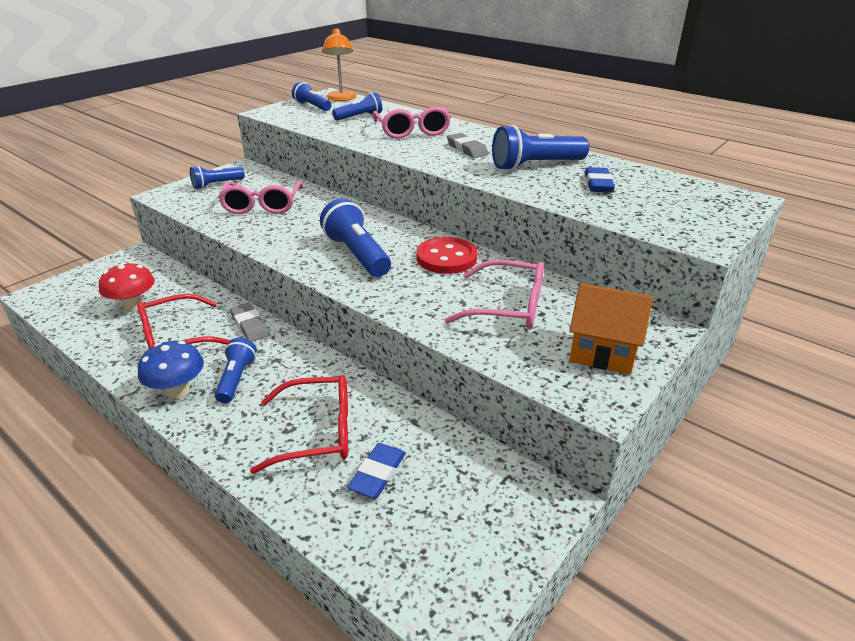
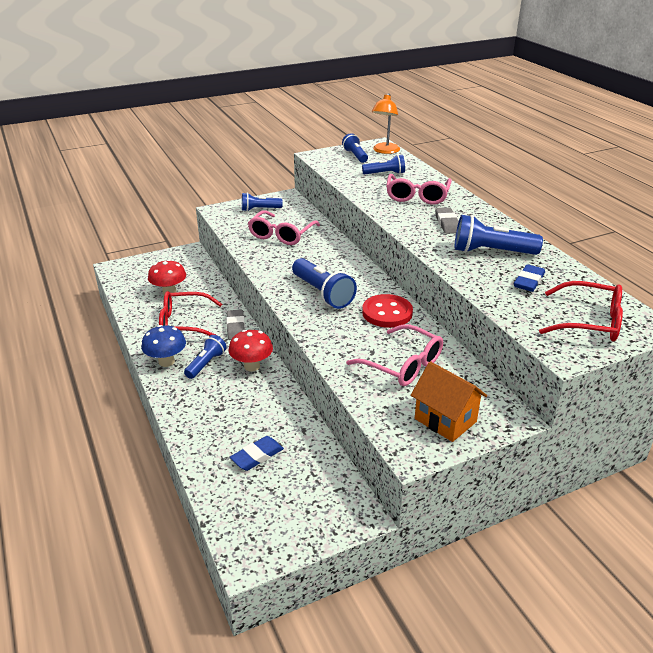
camera: 25 degrees right, 0 degrees up
red glasses [250,375,348,474] -> red glasses moved to [539,281,623,342]
blue flashlight [320,198,391,277] -> blue flashlight turned 150 degrees clockwise [292,258,357,309]
none -> red mushroom [229,330,273,372]

